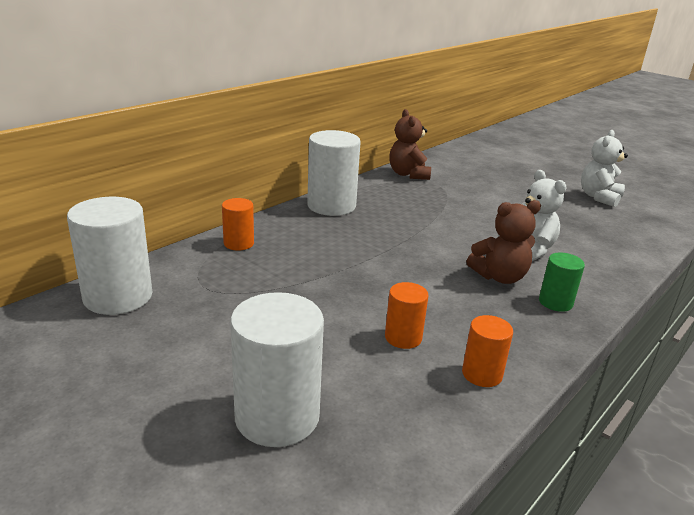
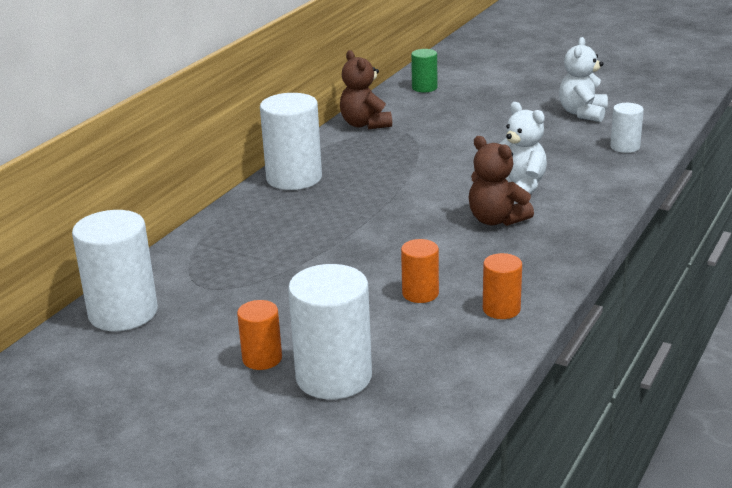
camera: 10 degrees left, 0 degrees up
orange cylinder [222,198,254,251] -> orange cylinder moved to [237,300,282,370]
brown teddy bear [466,200,541,284] -> brown teddy bear turned 75 degrees clockwise [469,136,534,226]
green cylinder [539,252,585,312] -> green cylinder moved to [411,49,437,92]
none -> white cylinder [610,103,644,153]

